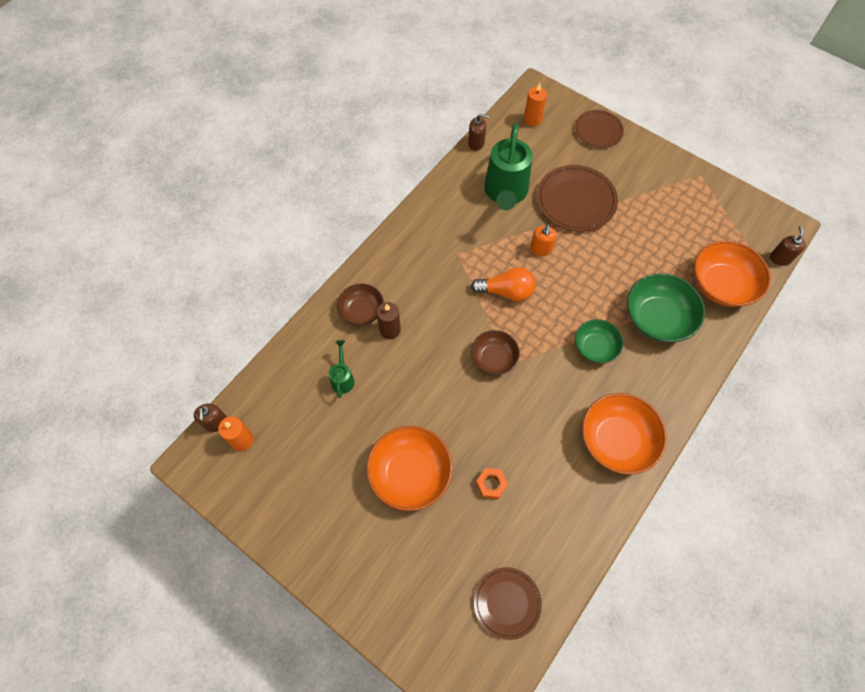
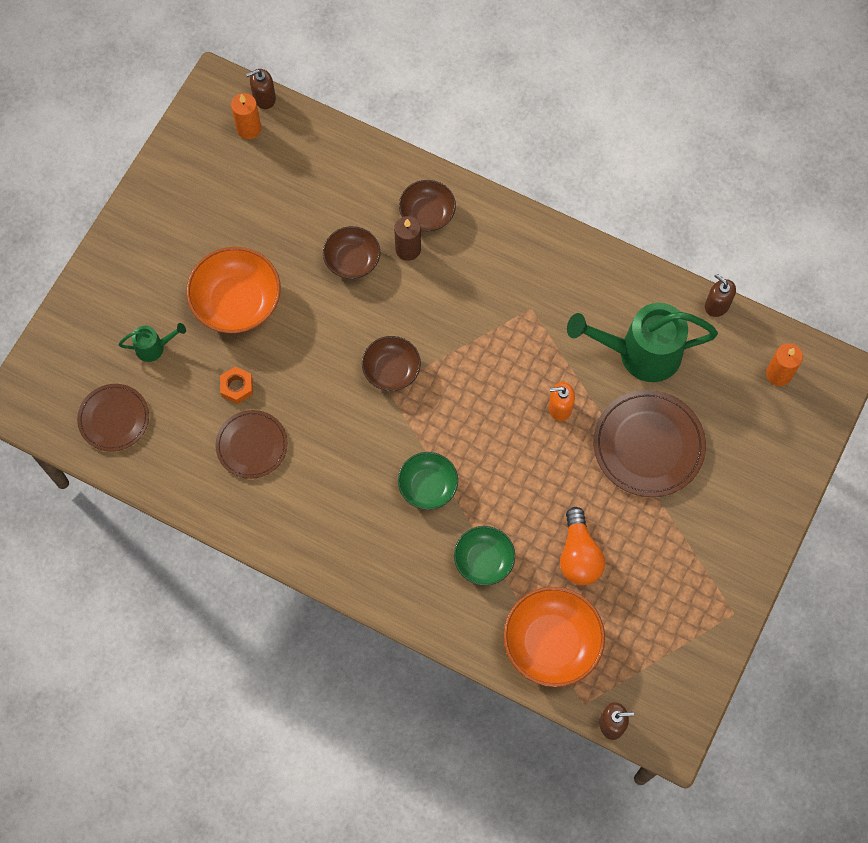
camera: 80 degrees right, 5 degrees up
green watering can [329,340,355,398] -> green watering can moved to [118,323,186,362]
brown soap dispenser [468,114,489,151] -> brown soap dispenser turned 135 degrees clockwise [705,273,736,317]
orange light bulb [471,267,535,301] -> orange light bulb moved to [560,507,605,585]
brown plate [575,110,624,148] -> brown plate moved to [215,410,288,479]
orange bowl [582,393,667,475] -> none
green bowl [627,273,705,342] -> green bowl [454,526,515,586], size x0.62
none -> brown bowl [323,226,380,279]

